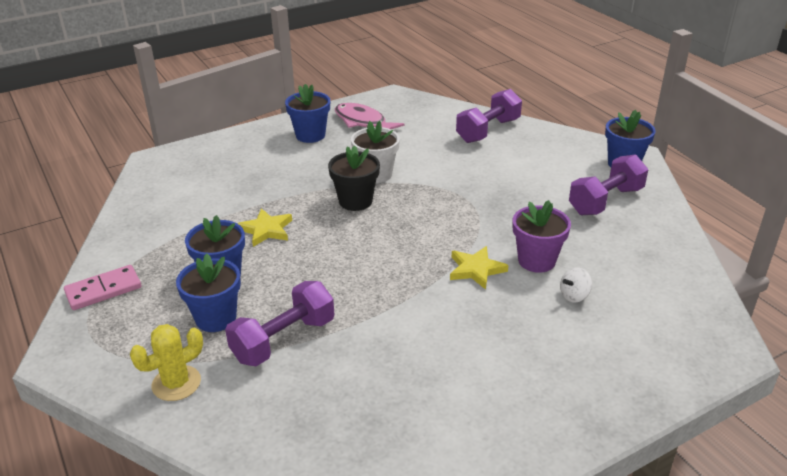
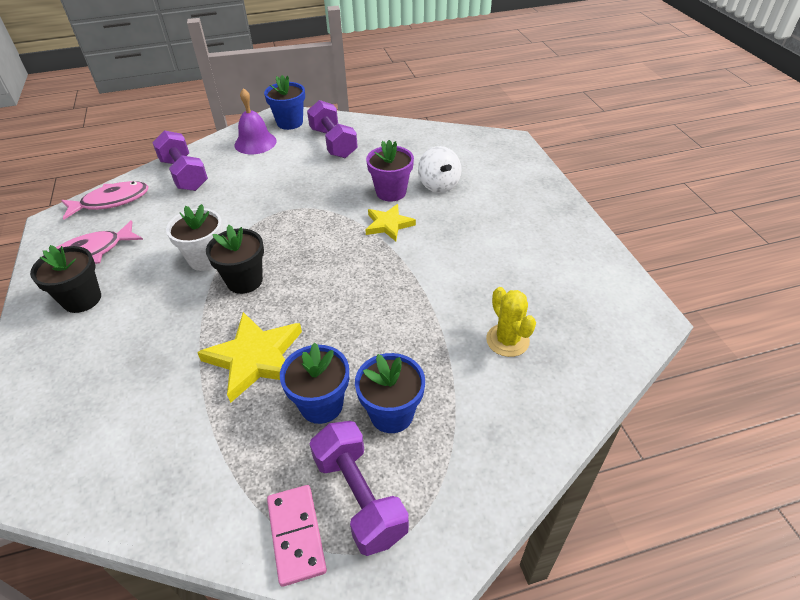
camera: 75 degrees left, 10 degrees up
yellow cactus [130,324,203,401] -> yellow cactus moved to [486,287,536,357]
purple dumbbell [225,281,334,366] -> purple dumbbell moved to [310,421,409,556]
yellow star [237,208,292,247] -> yellow star [197,312,302,403], size x1.62
blue flower pot [285,84,330,143] -> black flower pot [30,245,101,313]
white spinning top [560,267,592,302] -> white spinning top [418,146,462,193], size x1.67
none -> pink fish [61,181,149,220]
none -> purple bell [234,88,277,154]

